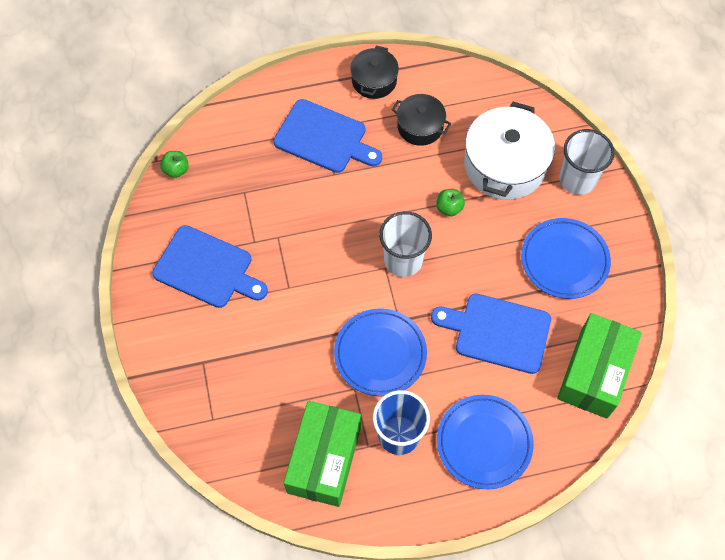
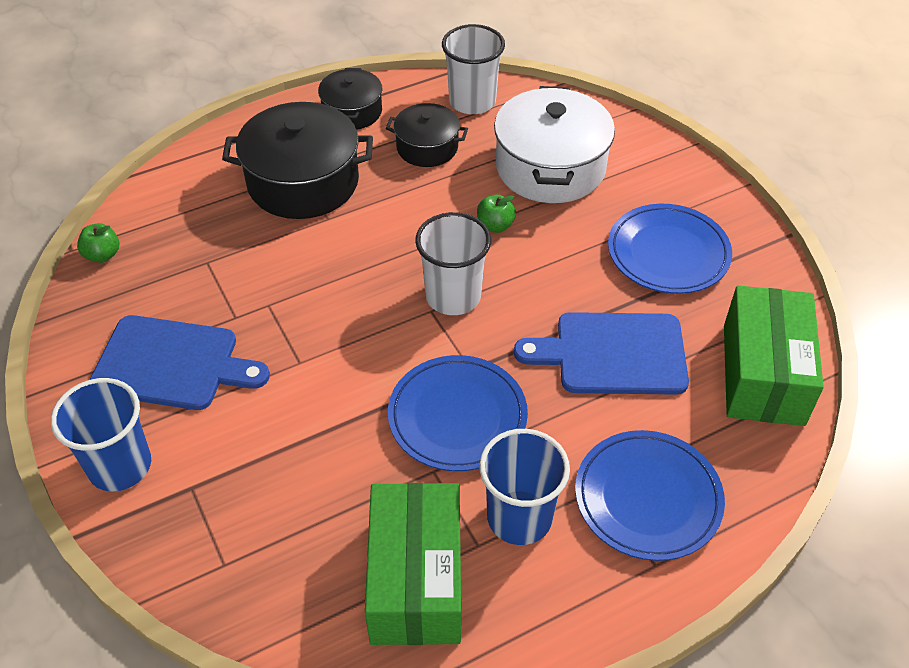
camera: 15 degrees left, 15 degrees down
blue cutting board [273,99,382,173] -> black pot [222,102,373,219]
white cup [559,129,615,195] -> white cup moved to [442,24,505,114]
none -> blue cup [51,378,151,491]

